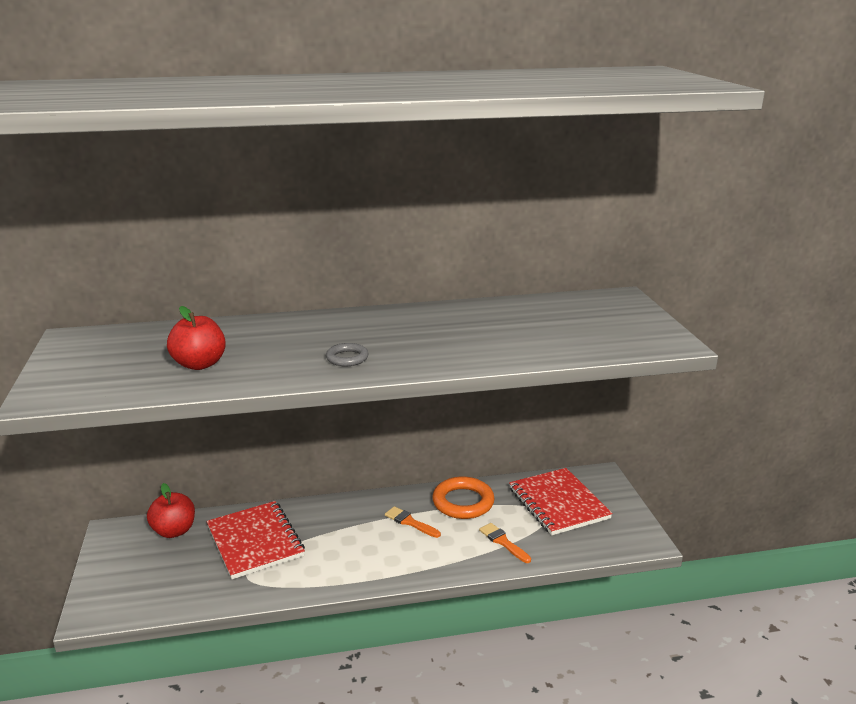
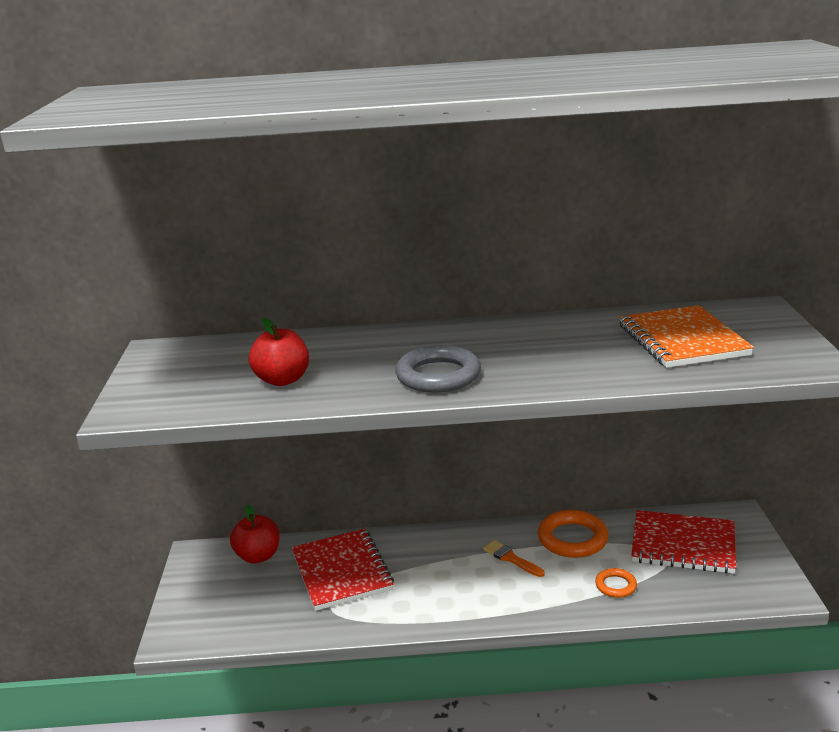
camera: 10 degrees right, 0 degrees up
grey ring [326,343,368,366] -> grey ring [395,345,481,393], size x1.84
orange brush [479,523,531,563] -> orange ring [595,568,637,598]
red notebook [509,468,613,535] -> red notebook turned 60 degrees counterclockwise [631,510,736,574]
none -> orange notebook [619,305,754,368]

